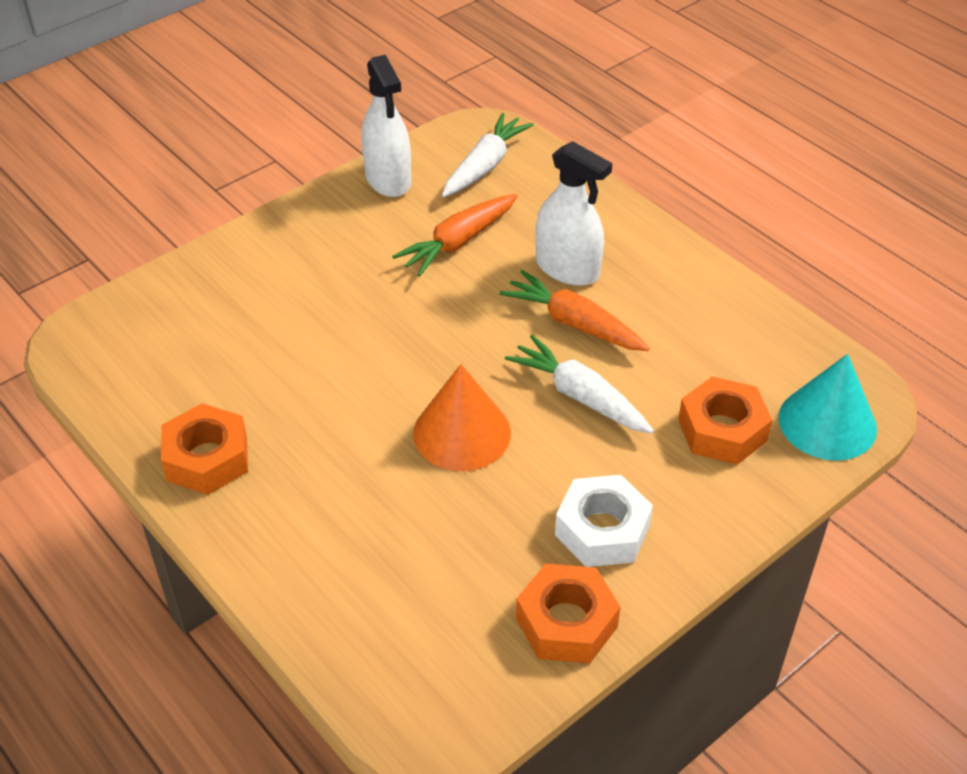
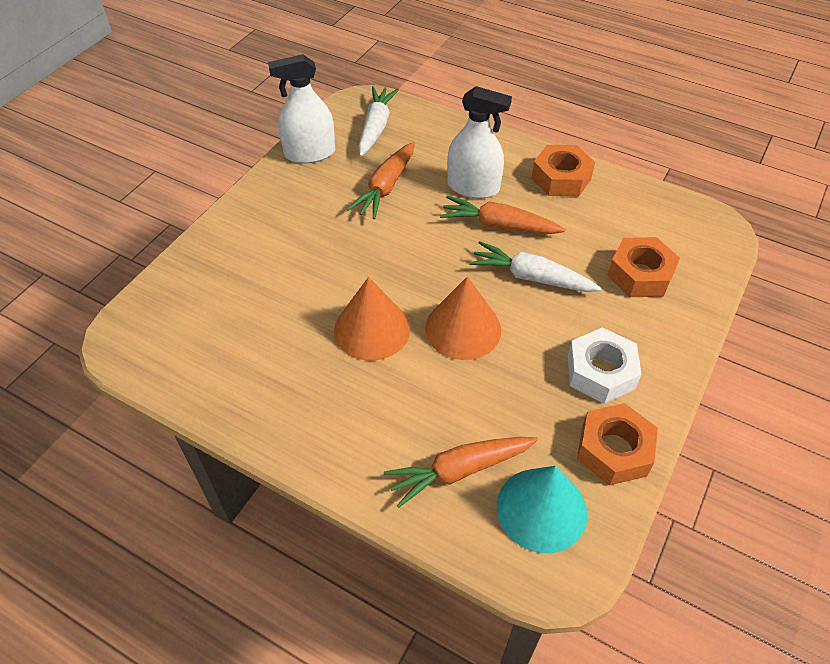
camera: 20 degrees left, 5 degrees up
orange nut [161,403,248,495] -> orange nut moved to [531,145,595,196]
white spray bottle [361,55,411,197] -> white spray bottle turned 120 degrees clockwise [268,54,335,163]
turquoise cone [779,354,877,461] -> turquoise cone moved to [496,466,587,553]
none -> orange cone [334,277,410,361]
none -> orange carrot [384,437,538,508]

